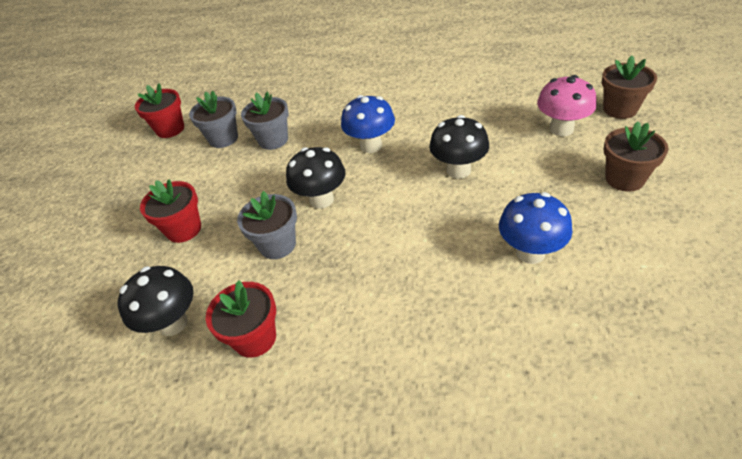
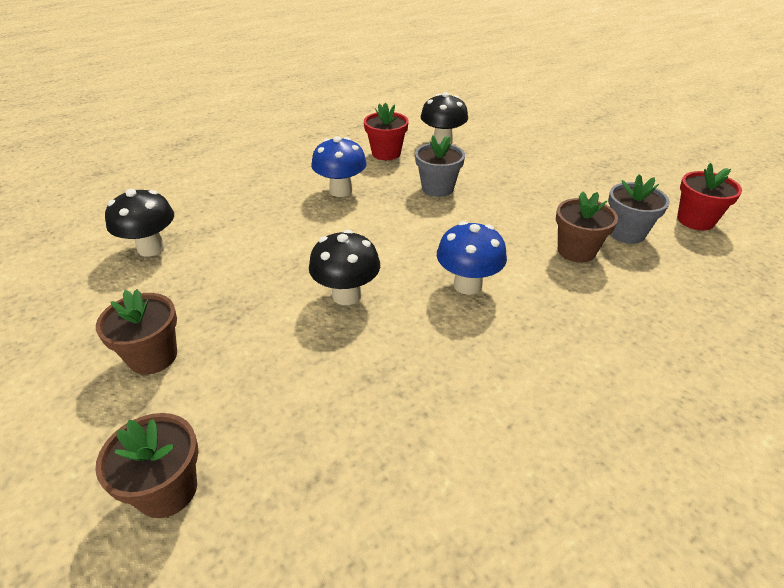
camera: 135 degrees right, 5 degrees down
red flower pot [140,179,201,243] -> none
grey flower pot [241,92,289,150] -> brown flower pot [556,192,618,262]
black mushroom [286,147,346,209] -> black mushroom moved to [105,189,174,257]
blue mushroom [499,192,573,264] -> blue mushroom moved to [311,136,367,197]
pink mushroom [537,75,597,136] -> none

